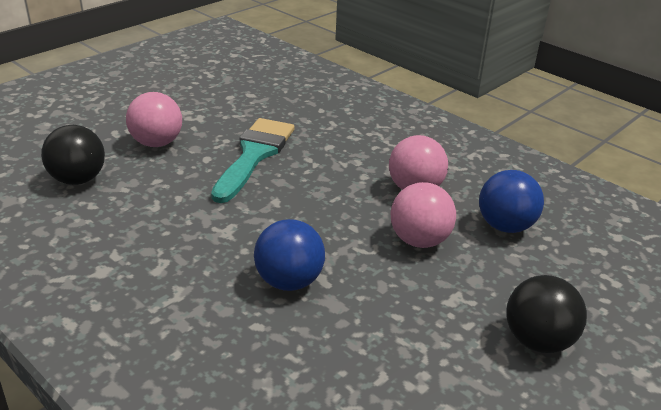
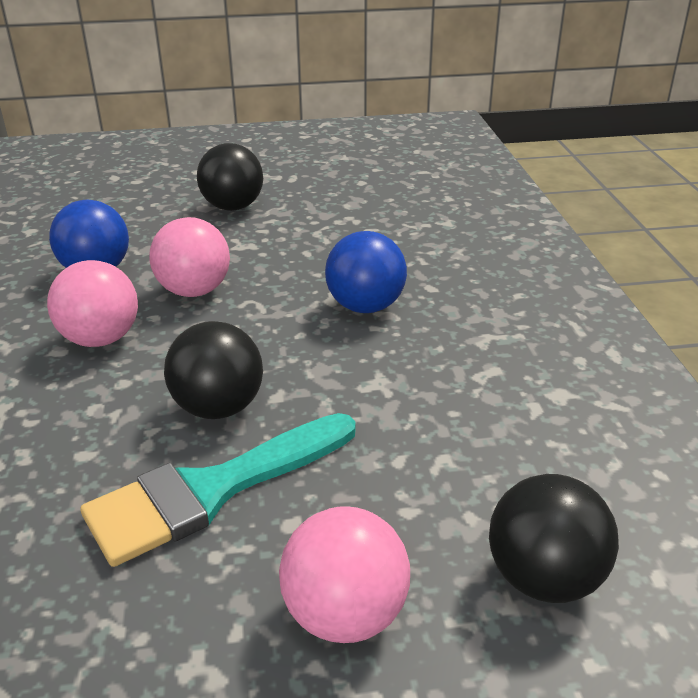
camera: 140 degrees left, 0 degrees up
none -> black ball [164,321,263,419]

